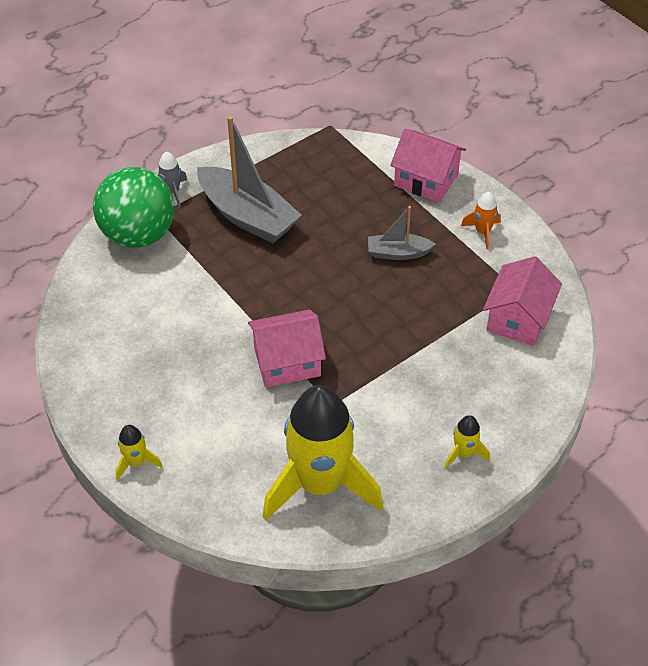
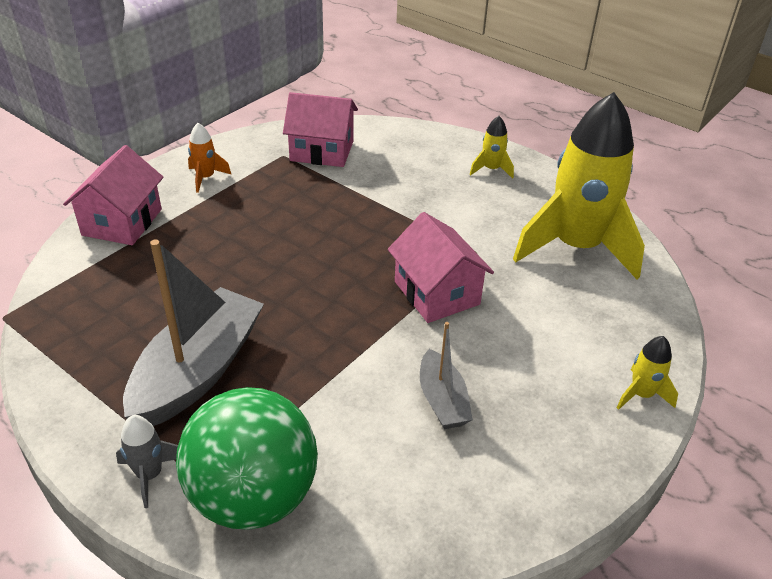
camera: 105 degrees left, 10 degrees down
grey boat [368,206,436,260] -> grey boat moved to [420,322,473,429]

